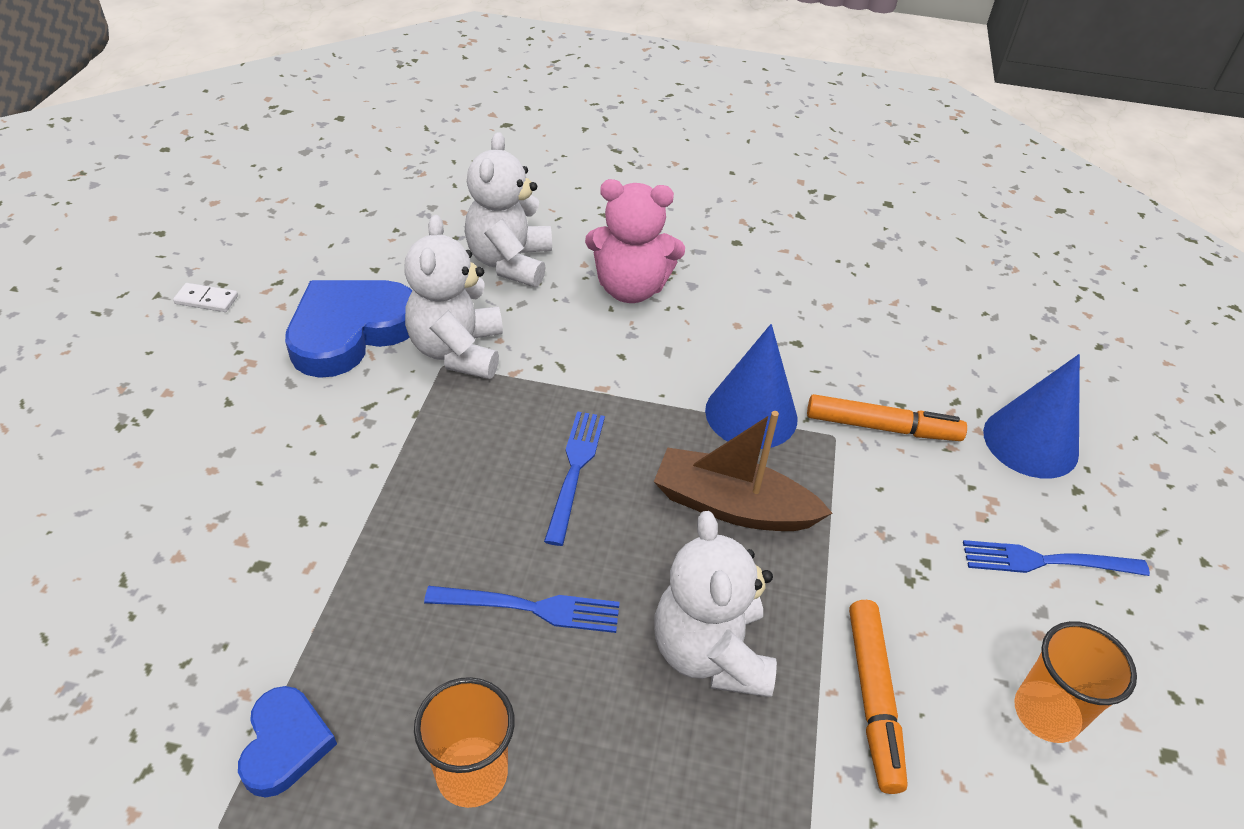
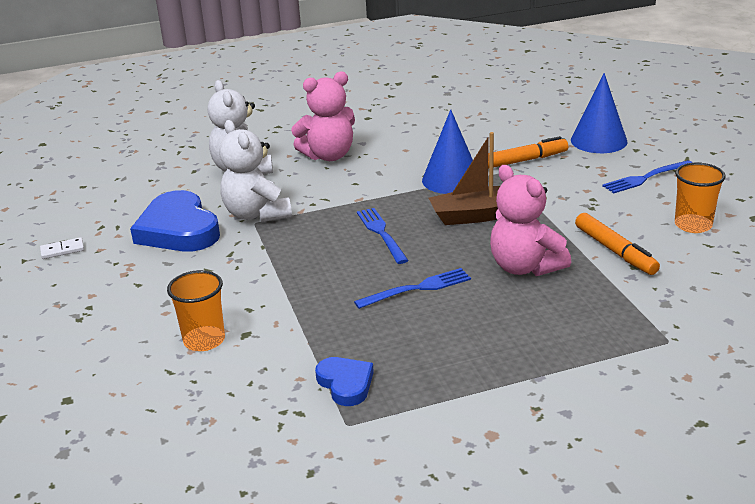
camera: 25 degrees left, 15 degrees down
blue heart [285,280,412,378] -> blue heart turned 45 degrees counterclockwise [130,190,220,251]
orange cup [414,677,515,808] -> orange cup moved to [167,270,225,351]
white teddy bear [654,511,777,697] -> pink teddy bear [490,165,571,276]

